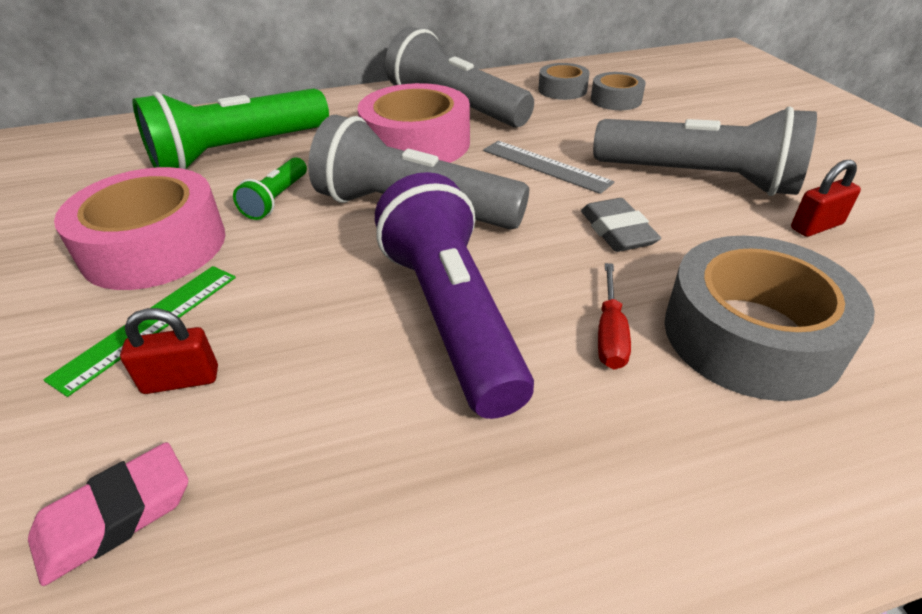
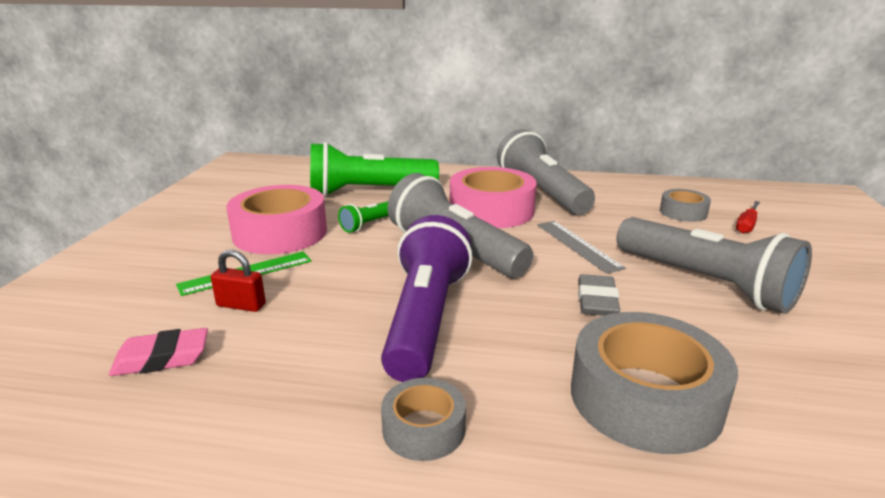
camera: 25 degrees right, 15 degrees down
grey tape [538,63,589,100] -> grey tape moved to [381,378,466,461]
red screwdriver [598,263,631,369] -> red screwdriver moved to [736,201,760,234]
red padlock [791,160,861,237] -> none

